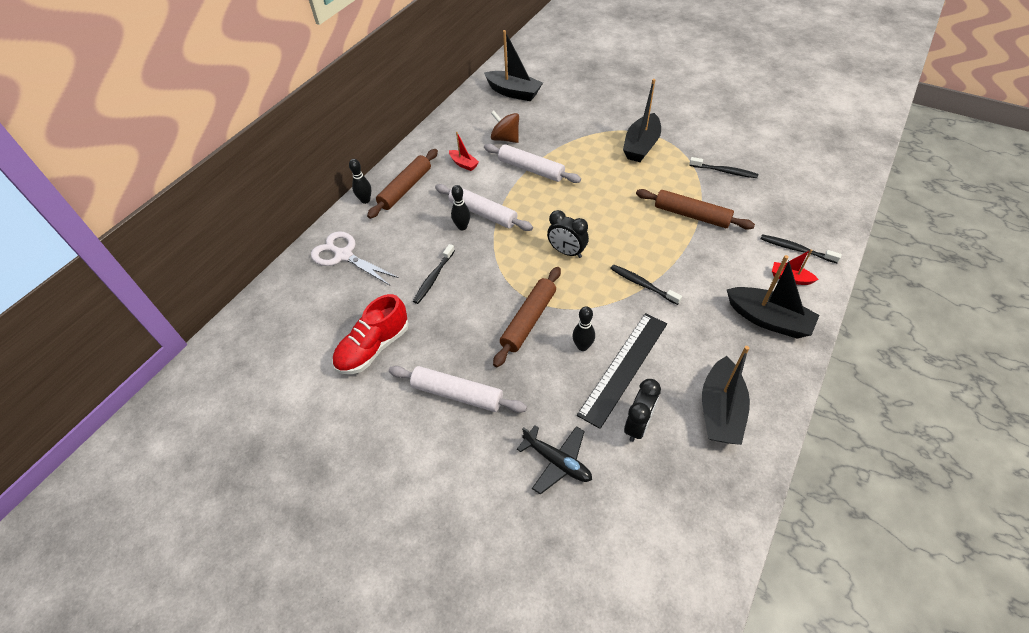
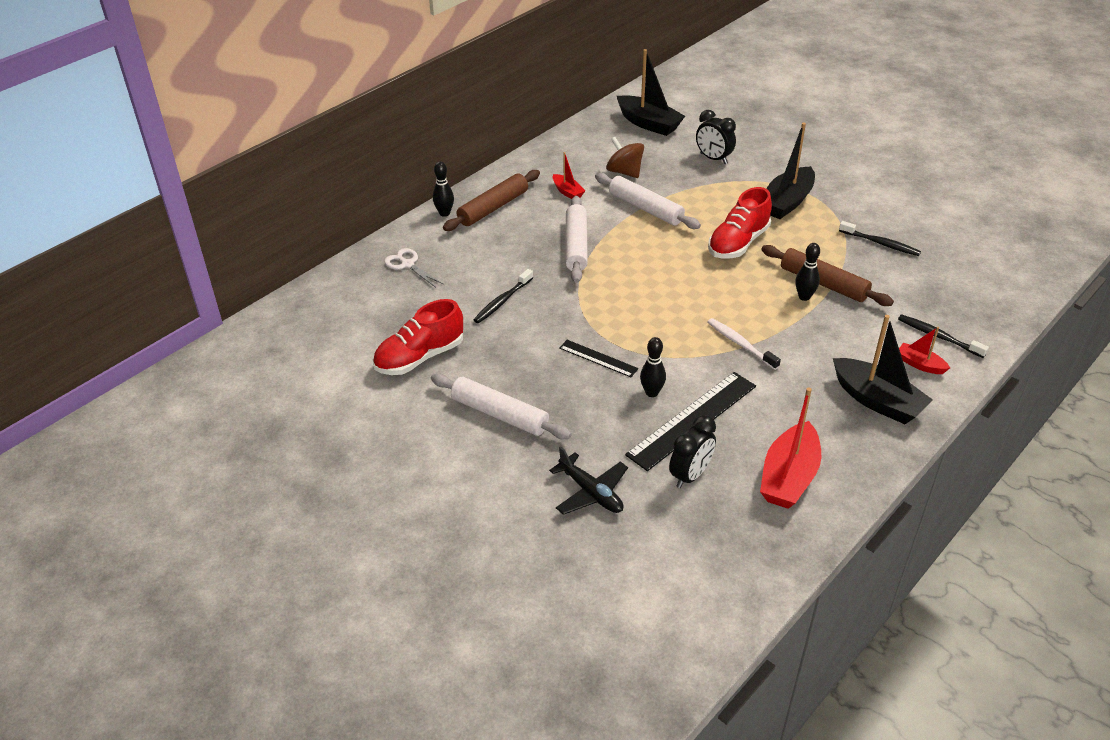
camera: 10 degrees right, 10 degrees down
white scissors [311,231,399,285] -> white scissors [384,248,443,288], size x0.64
white rolling pin [435,184,533,231] -> white rolling pin turned 45 degrees clockwise [565,196,588,283]
black bowling pin [451,185,470,230] -> black bowling pin moved to [795,243,820,301]
brown rolling pin [493,267,561,367] -> black ruler [559,340,638,377]
black clock [547,210,589,258] -> black clock moved to [696,110,736,164]
black toothbrush [610,264,682,305] -> white toothbrush [708,318,781,370]
black boat [702,346,750,445] -> red boat [760,387,821,509]
none -> red shoe [708,187,772,258]

